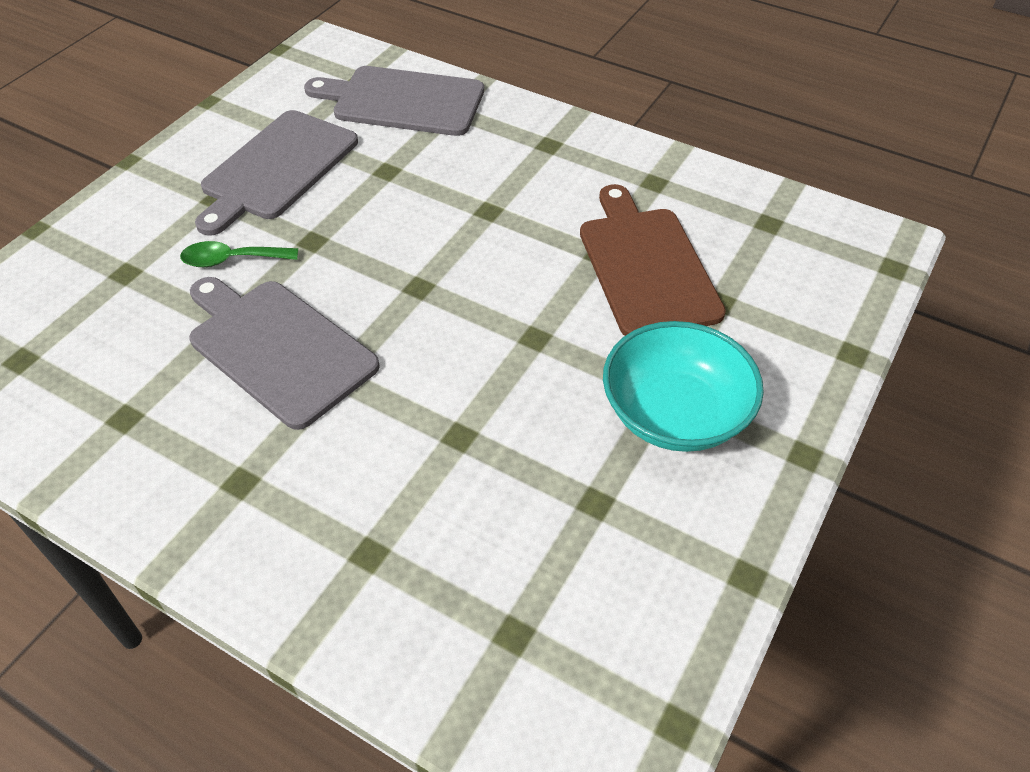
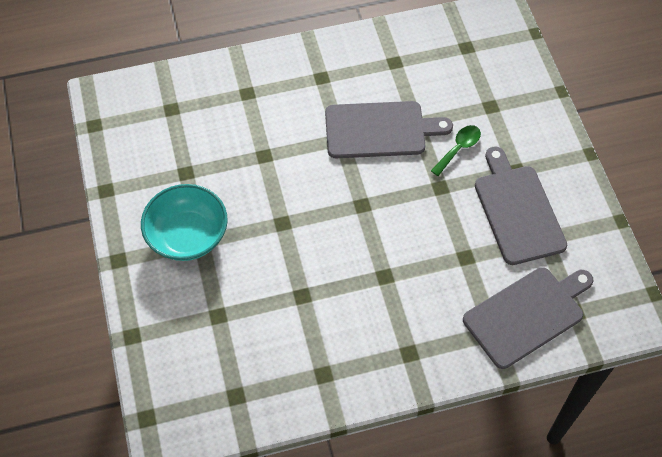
camera: 135 degrees right, 10 degrees up
brown cutting board [580,184,726,336] -> none

